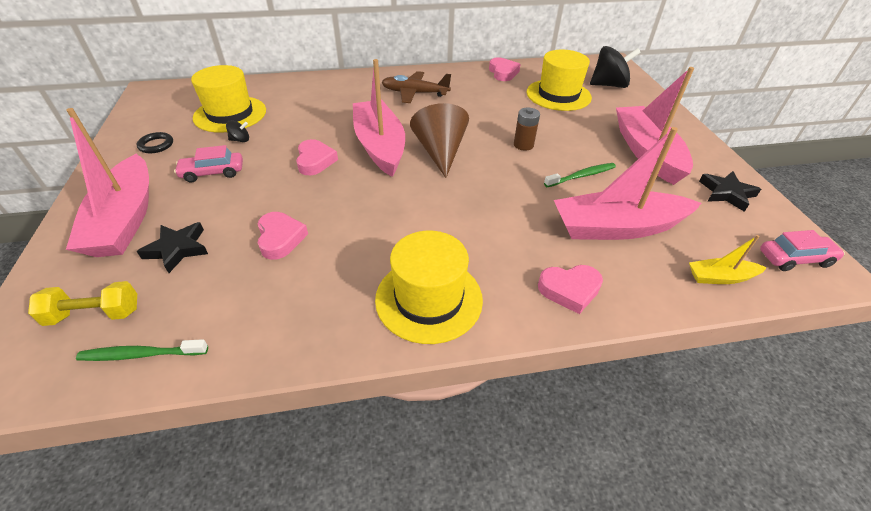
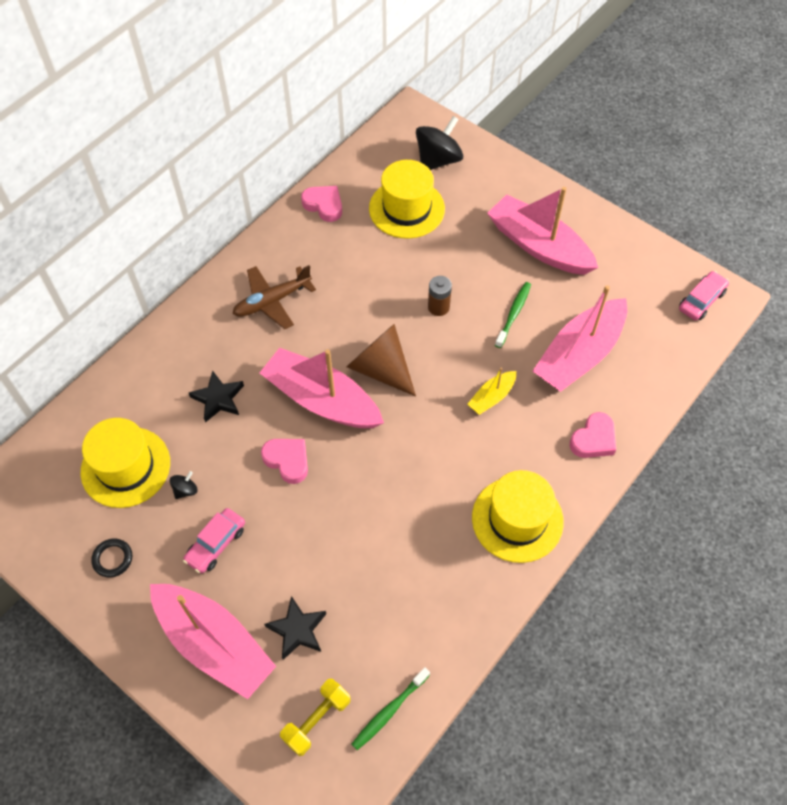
camera: 40 degrees left, 15 degrees up
pink heart [258,212,308,260] -> none
yellow boat [689,235,767,284] -> yellow boat moved to [467,368,516,415]
black star [699,171,761,212] -> black star moved to [189,370,244,423]

